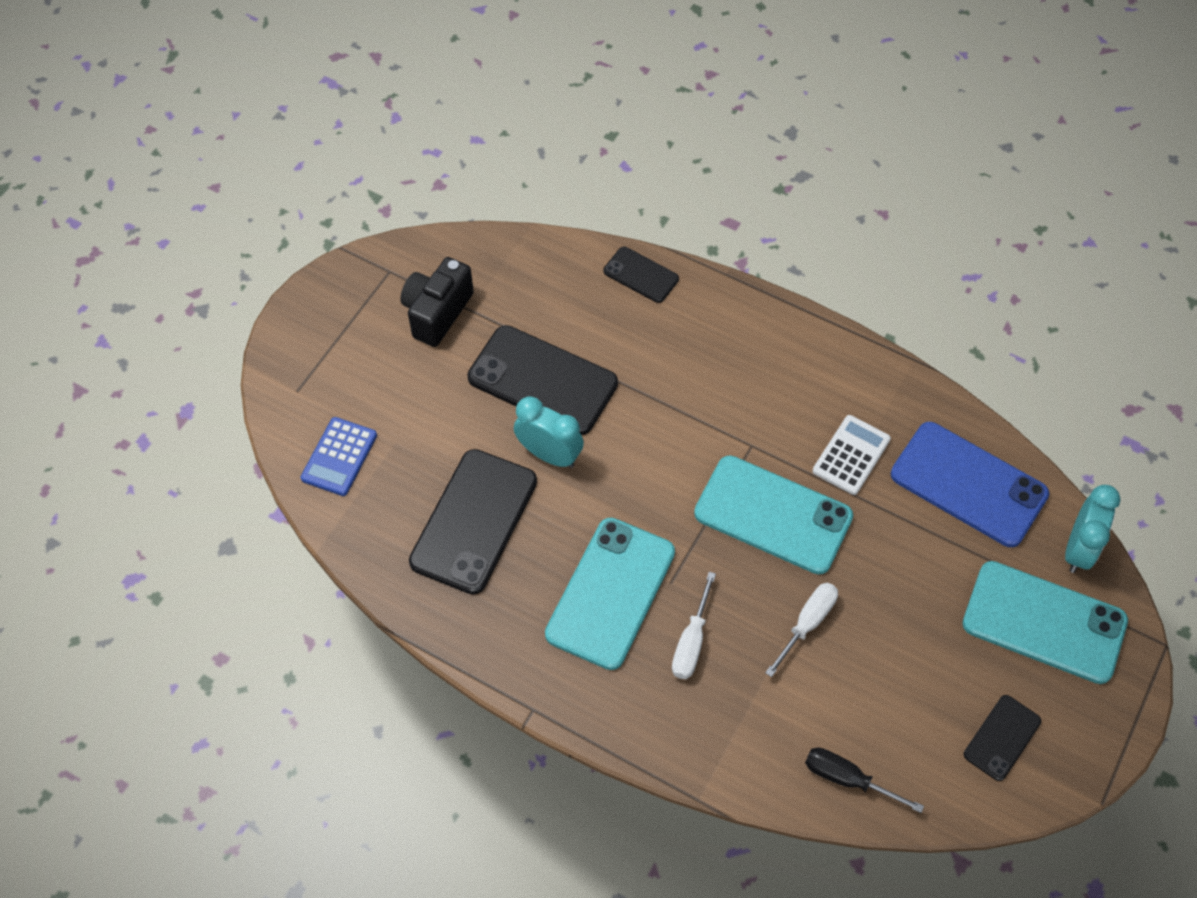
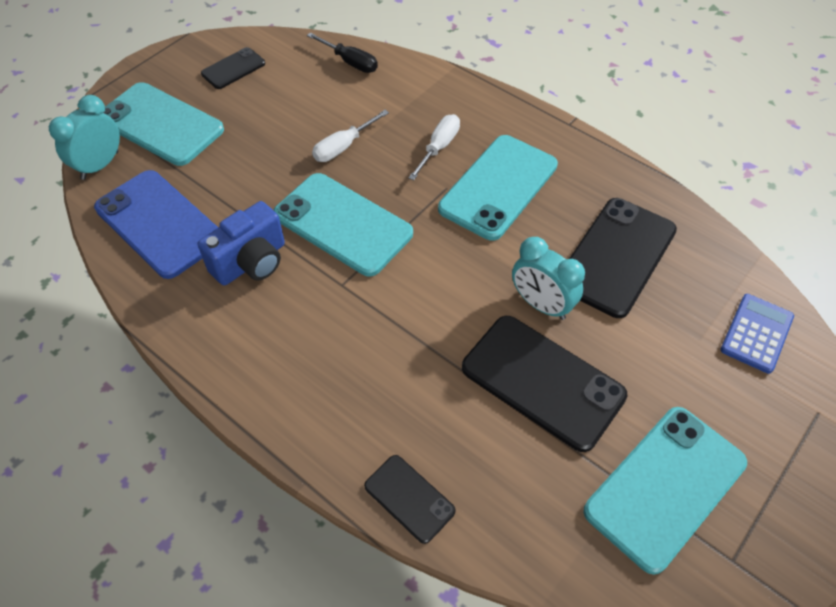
camera: 170 degrees left, 5 degrees down
black camera [400,257,474,347] -> turquoise phone [583,407,747,575]
white calculator [812,415,891,495] -> blue camera [198,201,285,286]

